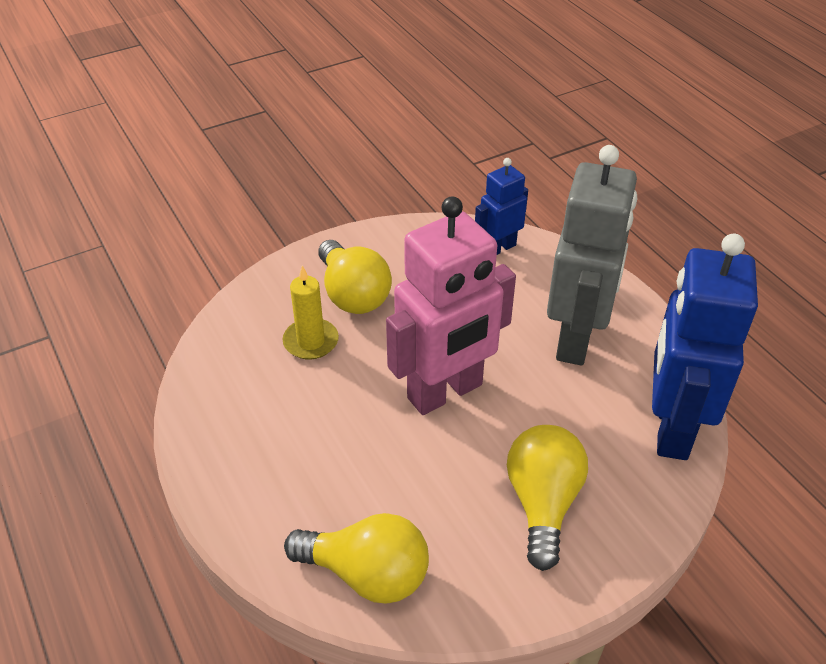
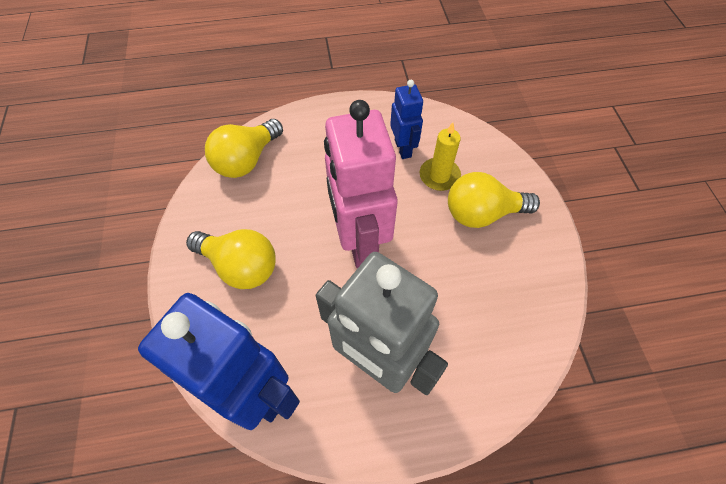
camera: 110 degrees right, 15 degrees up
blue robot [475,158,528,255] -> blue robot moved to [390,80,423,159]

